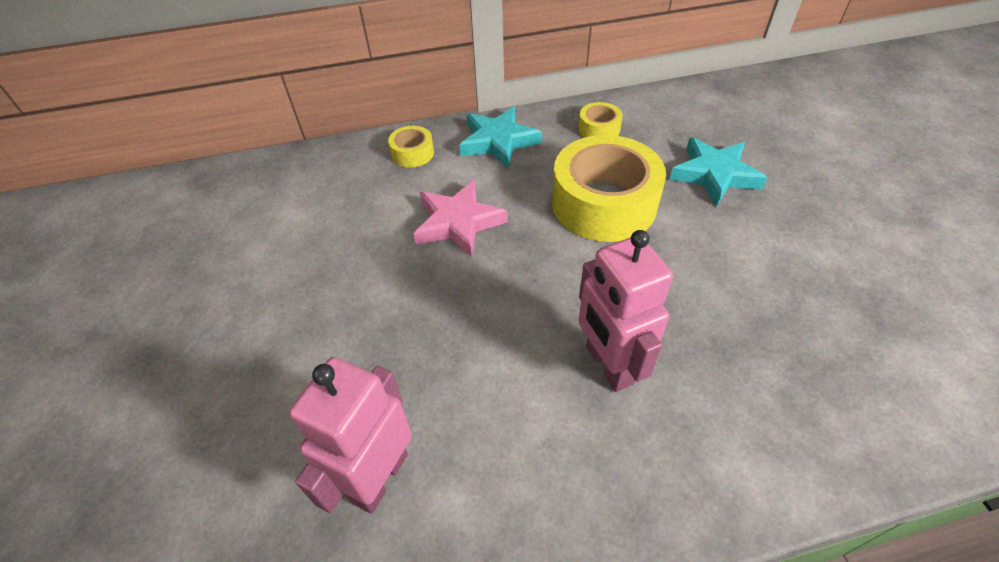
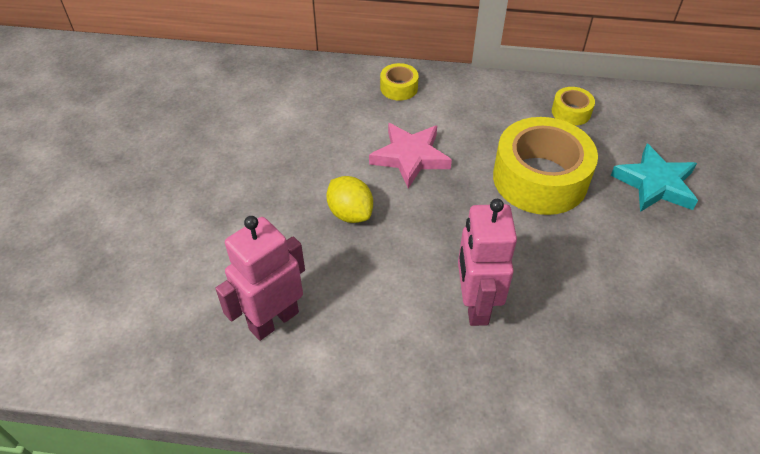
camera: 20 degrees right, 0 degrees up
turquoise star [459,107,542,168] -> none
none -> yellow lemon [326,176,373,223]

